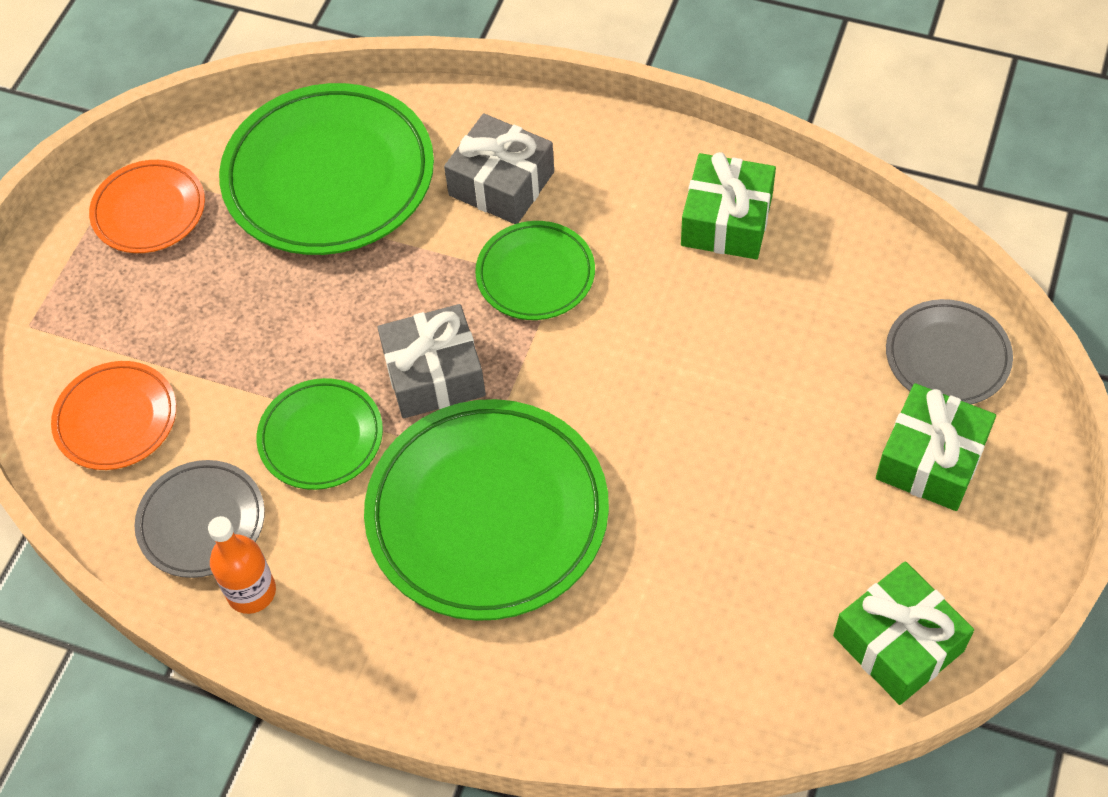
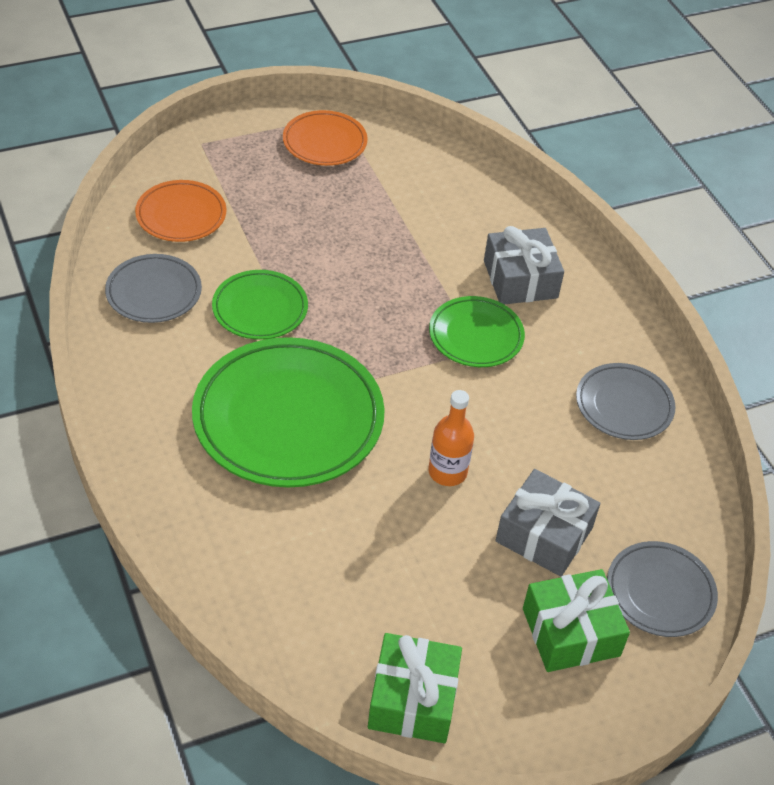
camera: 40 degrees right, 10 degrees down
orange bottle [208,516,276,614] -> orange bottle moved to [428,390,474,486]
green plate [219,83,434,255] -> none
grey gift [377,304,486,418] -> grey gift moved to [495,469,600,576]
green gift [681,152,776,259] -> grey plate [576,363,676,440]

